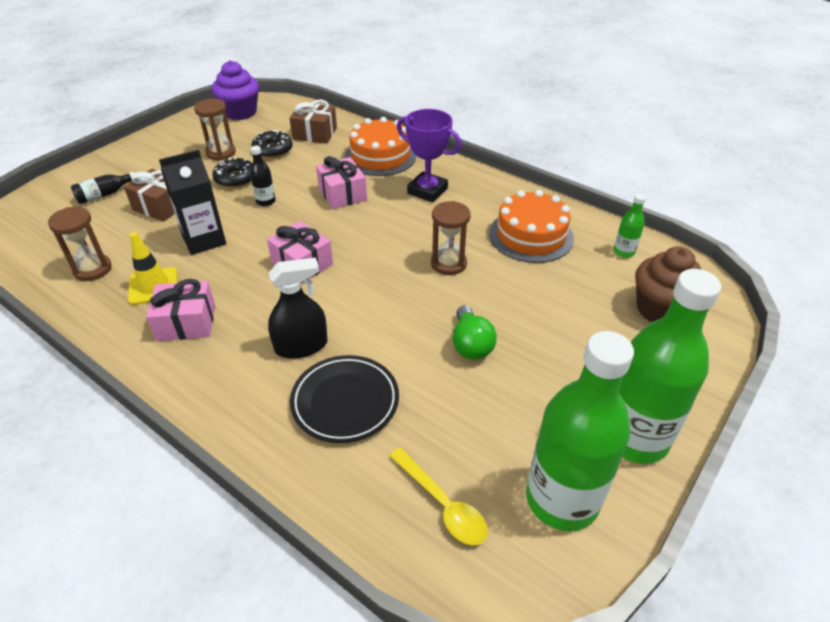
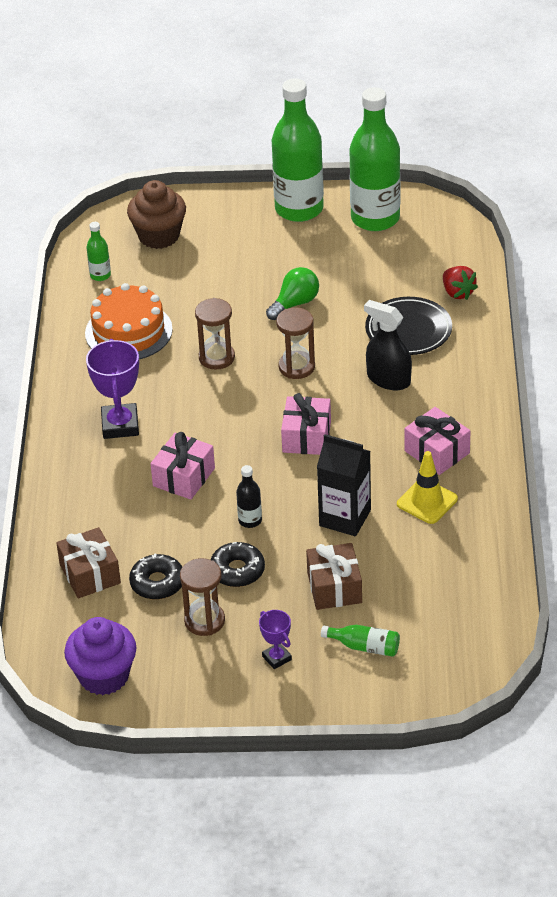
camera: 125 degrees left, 0 degrees up
brown hourglass [48,207,112,281] -> brown hourglass moved to [276,307,315,379]
black bottle [71,172,134,204] -> green bottle [321,625,400,657]
orange cake [345,117,416,176] -> none
yellow spoon [389,447,488,545] -> none
none -> purple trophy [259,610,292,669]
none -> red strawberry [443,266,478,300]

